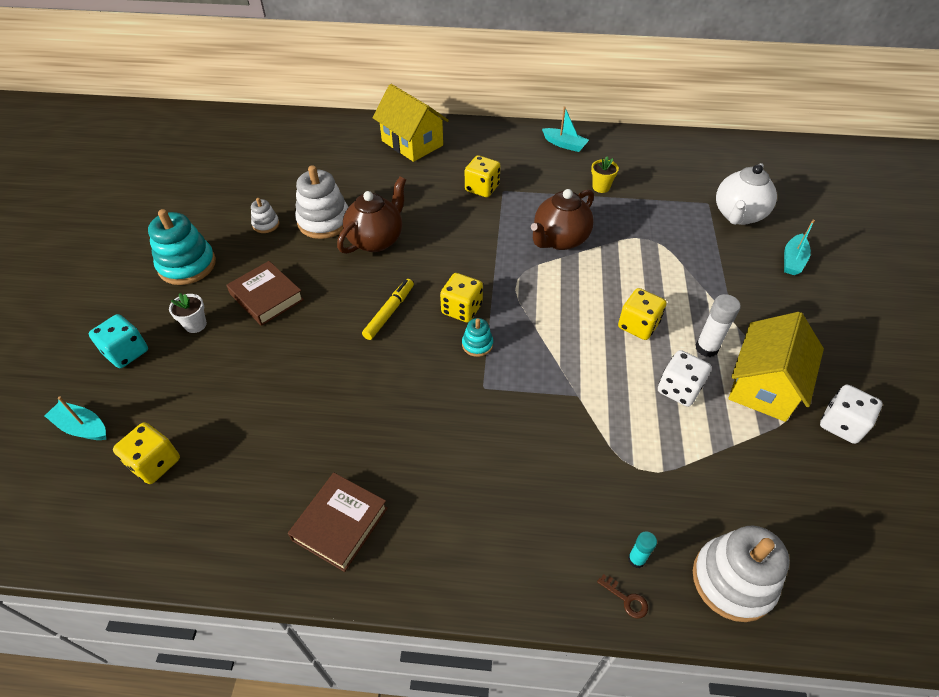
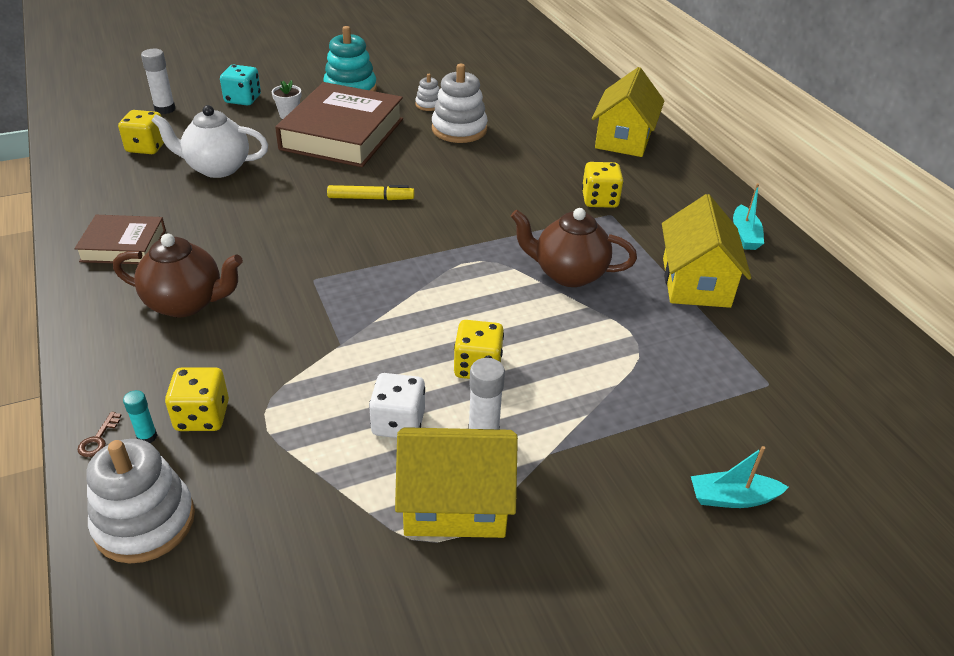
camera: 60 degrees right, 10 degrees down
turquoise boat [45,397,107,440] -> white glue stick [141,49,176,114]
brown book [226,261,304,326] -> brown book [275,82,403,167], size x1.86
brown teapot [337,176,406,254] -> brown teapot moved to [113,234,243,317]
yellow dice [440,273,483,323] -> yellow dice moved to [165,367,229,431]
turquoise stacking toy [462,318,493,357] -> none
yellow flower pot [591,156,619,193] -> yellow house [662,194,751,308]
white teapot [716,163,777,225] -> white teapot moved to [151,105,268,178]
white dice [820,385,882,444] -> none

